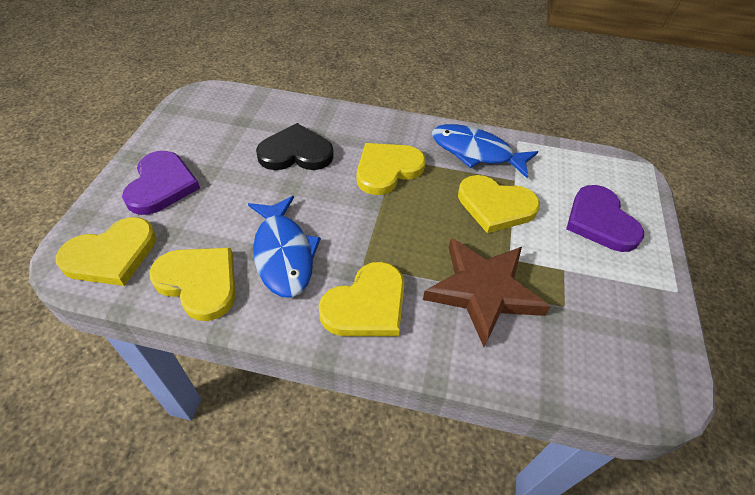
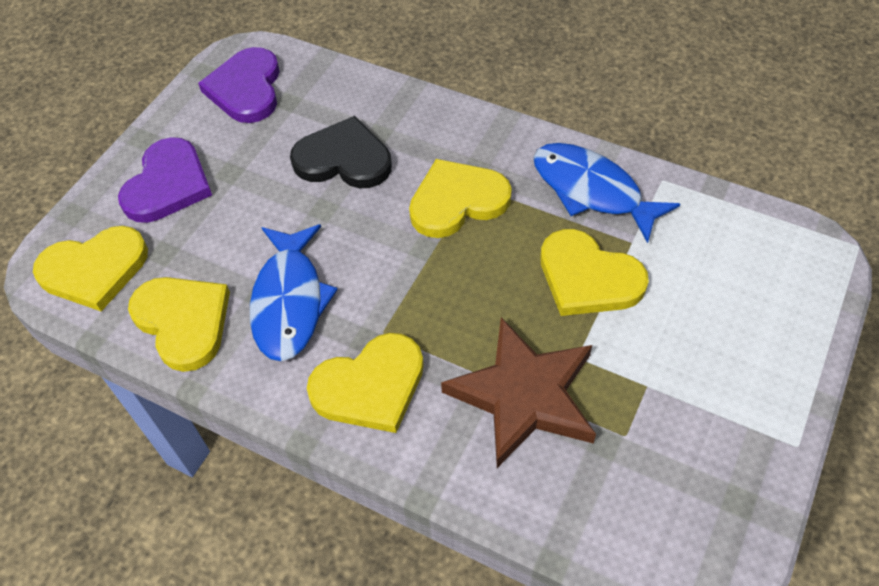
camera: 20 degrees right, 5 degrees up
purple heart [566,185,644,252] -> purple heart moved to [198,47,280,123]

